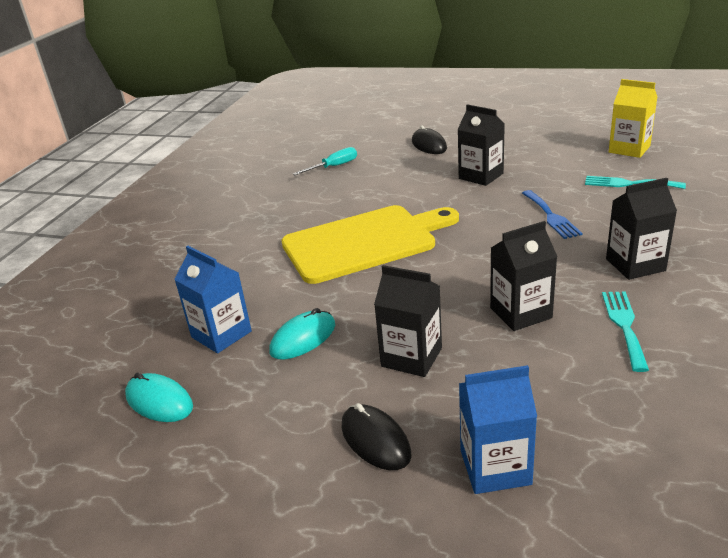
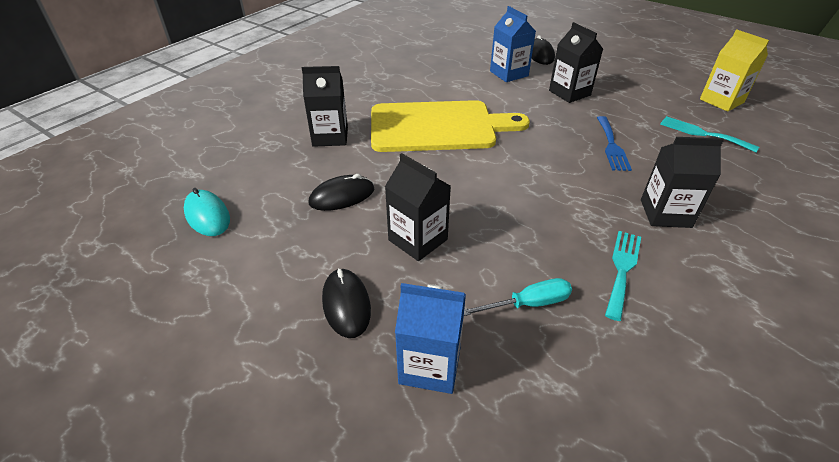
camera: 15 degrees right, 10 degrees up
blue carton [174,246,252,353] -> blue carton moved to [490,6,536,82]
turquoise mouse [269,308,335,359] -> black mouse [309,174,374,211]
turquoise screwdriver [293,147,357,175] -> turquoise screwdriver moved to [464,278,572,316]
black carton [490,221,557,331] -> black carton moved to [302,66,348,147]

